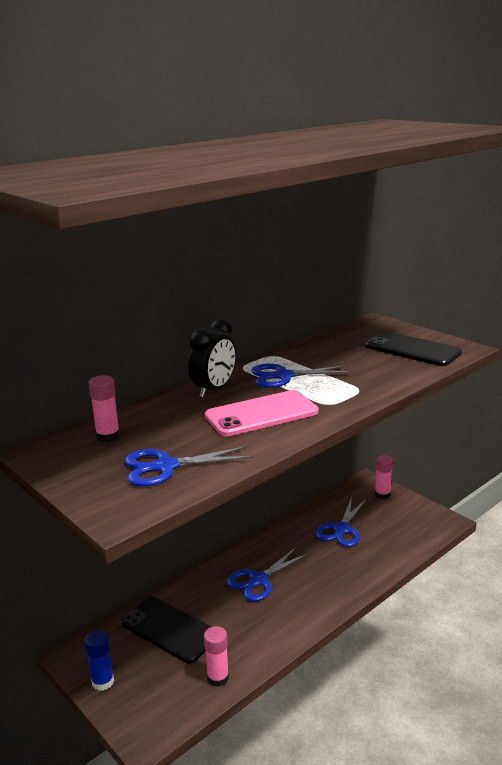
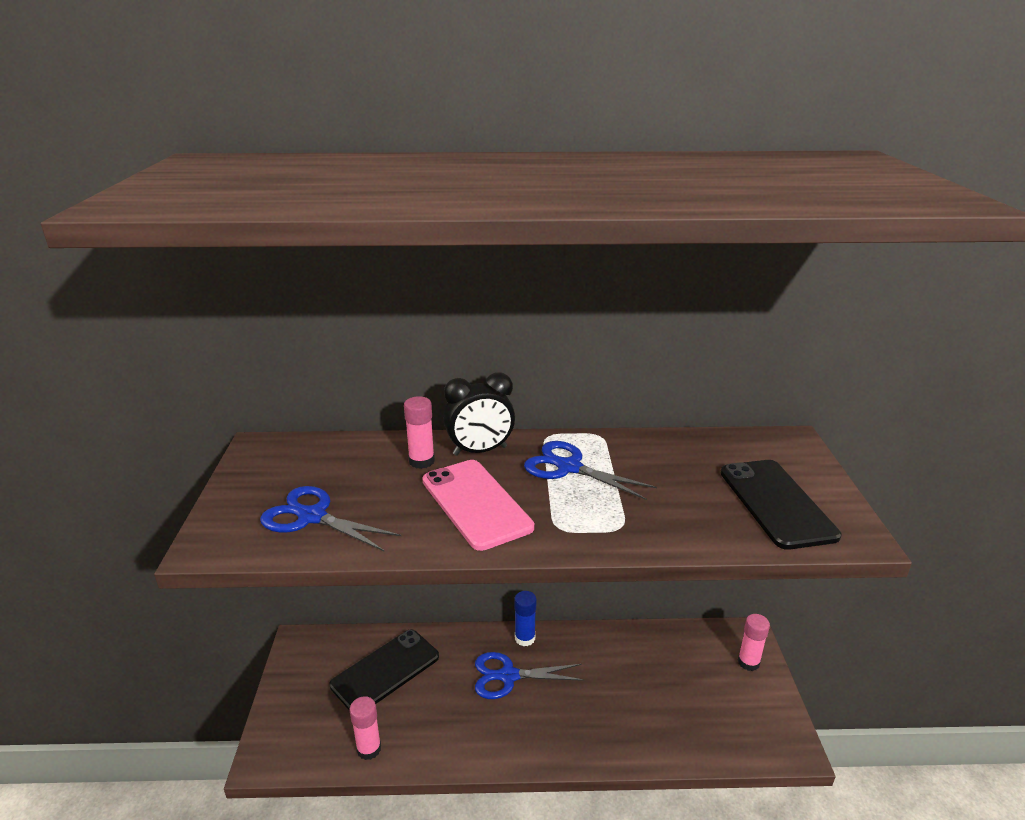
camera: 40 degrees right, 5 degrees up
blue glue stick [85,630,114,691] -> blue glue stick moved to [514,591,537,646]
pink glue stick [89,375,120,442] -> pink glue stick moved to [404,396,435,469]
black phone [121,596,212,664] -> black phone turned 60 degrees clockwise [329,629,439,711]
pink phone [205,390,319,436] -> pink phone turned 45 degrees clockwise [422,460,534,551]
blue scissors [316,497,366,547] -> none

